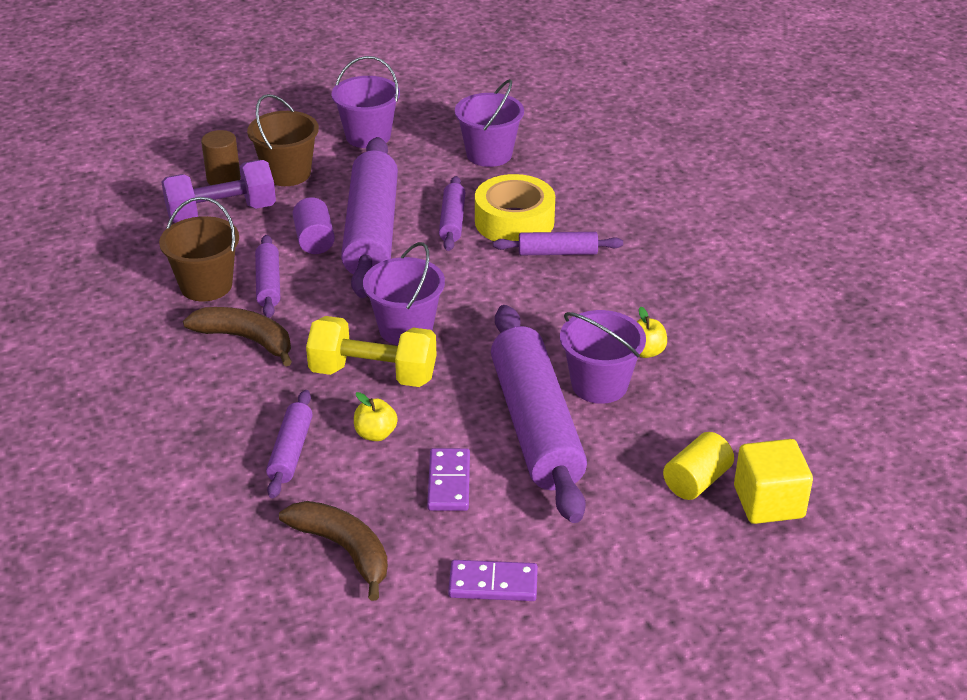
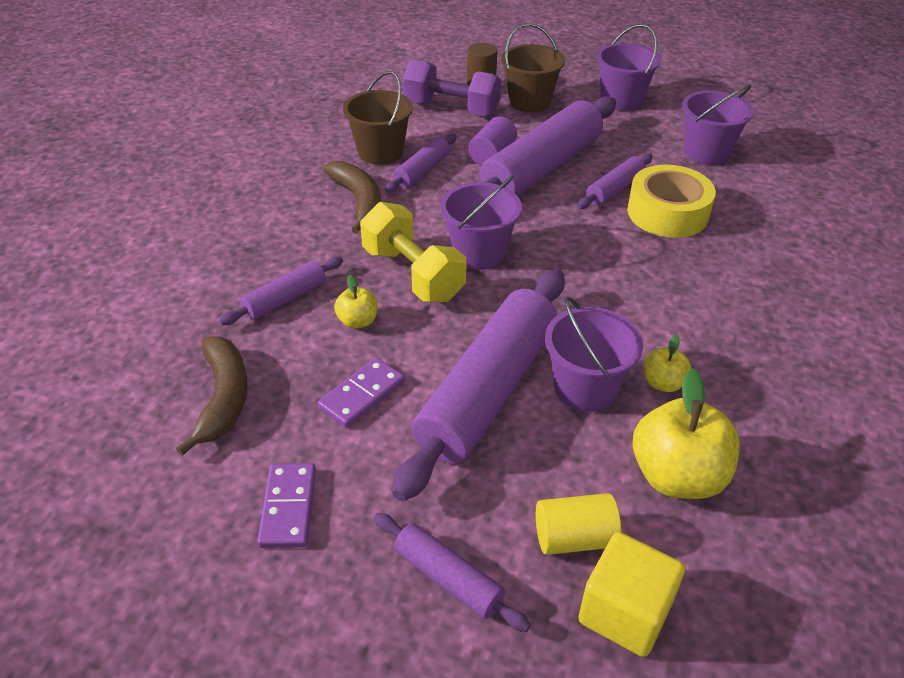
camera: 40 degrees right, 5 degrees up
purple domino [448,560,538,601] -> purple domino turned 45 degrees clockwise [257,463,316,548]
purple rolling pin [493,232,623,255] -> purple rolling pin moved to [374,513,531,632]
none -> yellow apple [633,368,740,499]

